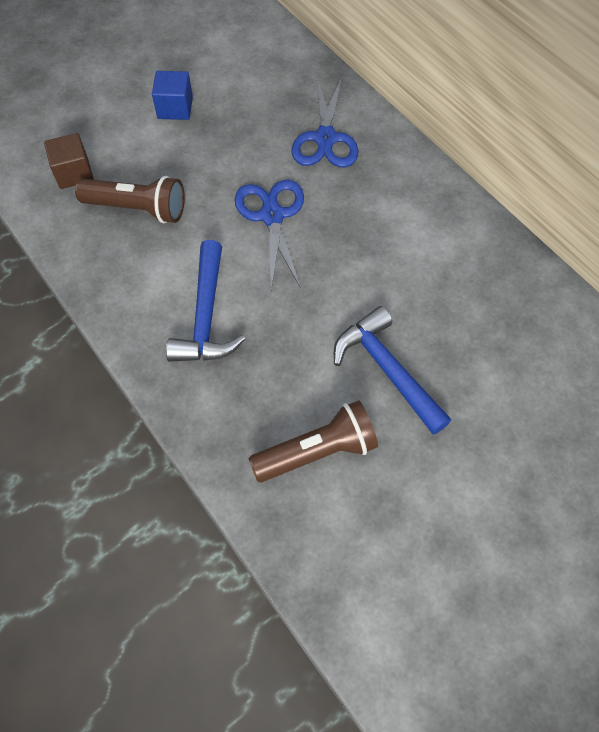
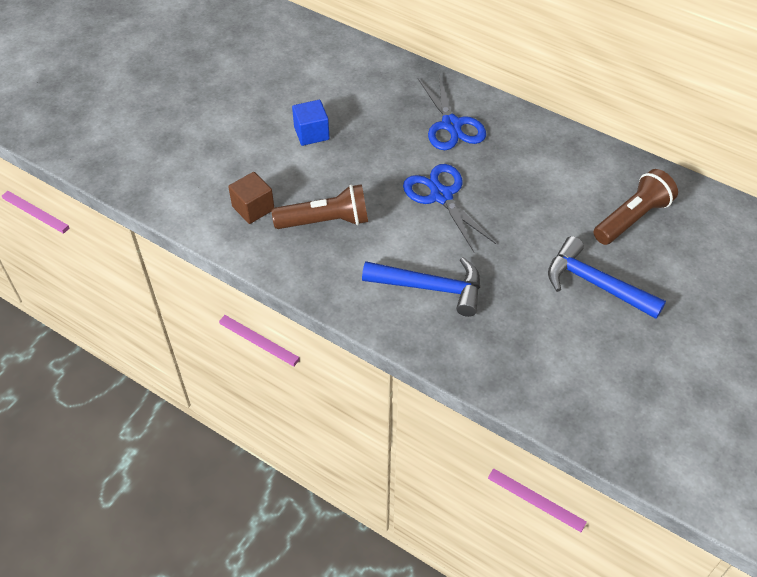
camera: 20 degrees left, 10 degrees down
blue hammer [166,240,245,362] -> blue hammer turned 60 degrees counterclockwise [362,257,480,317]
brown flashlight [249,400,378,482] -> brown flashlight moved to [593,169,678,245]

